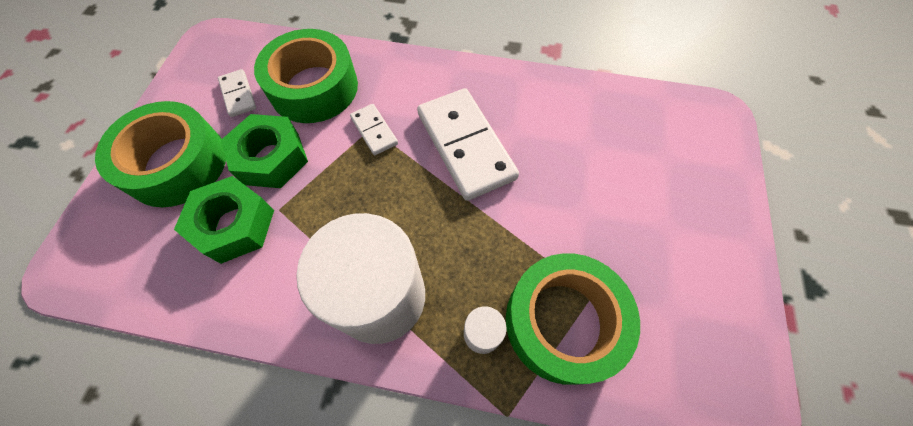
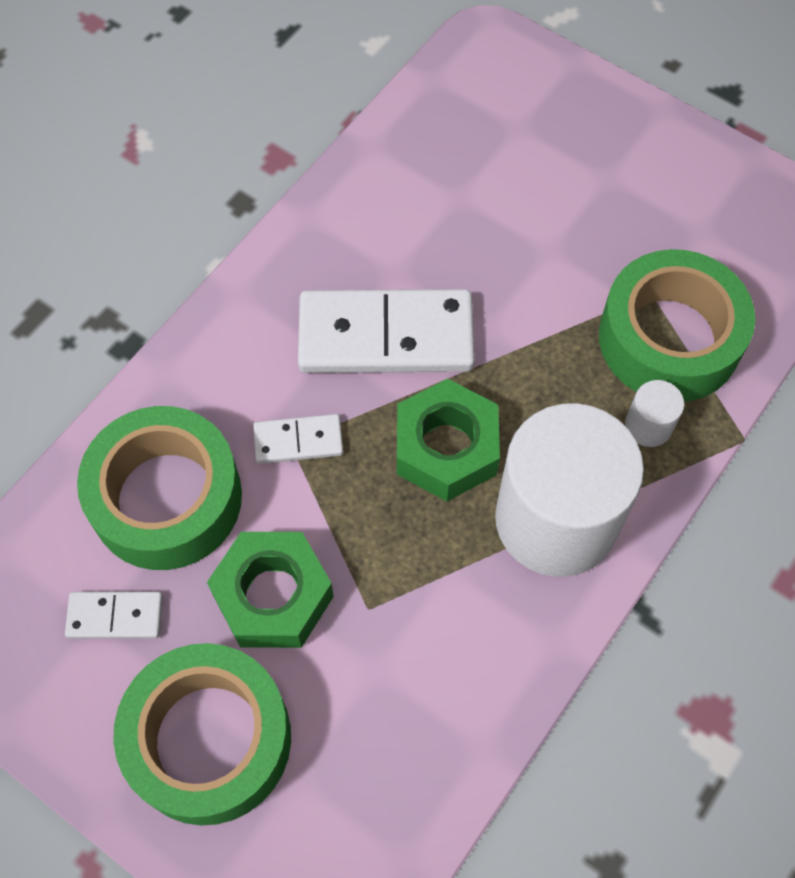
camera: 65 degrees left, 0 degrees up
green nut [174,176,274,264] -> green nut moved to [397,379,500,502]

